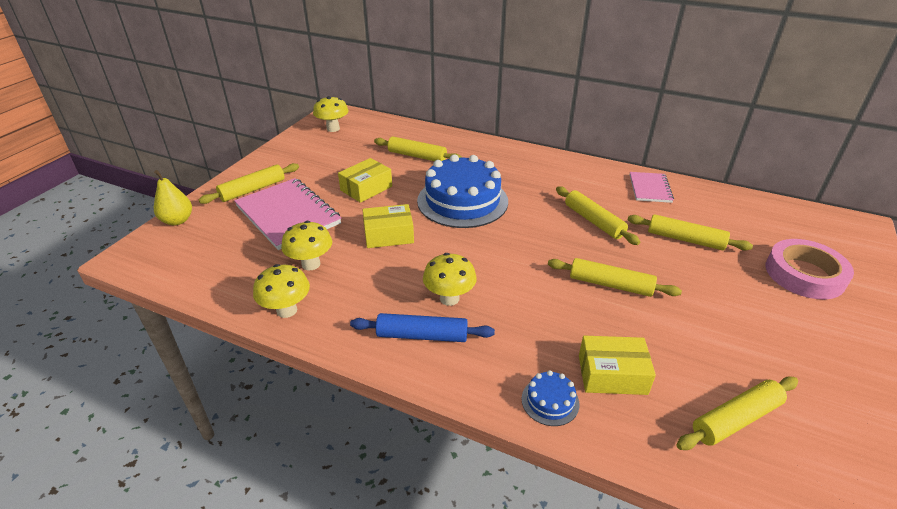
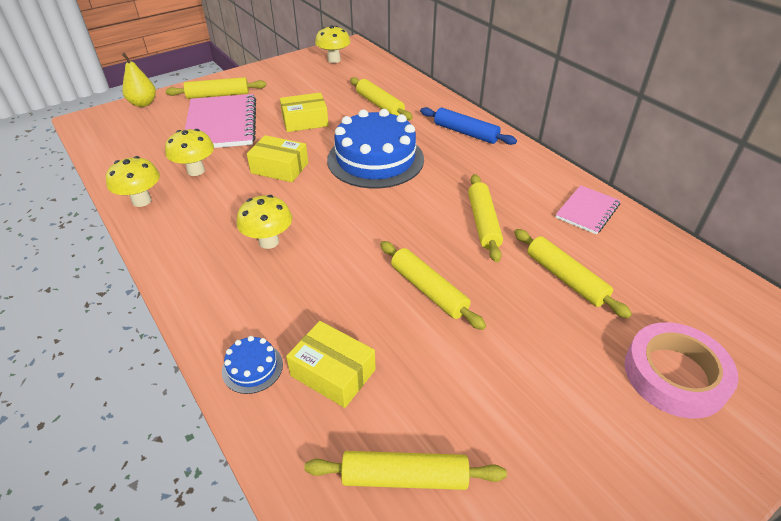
camera: 30 degrees right, 5 degrees up
blue rolling pin [350,313,495,342] -> blue rolling pin moved to [420,107,517,145]

